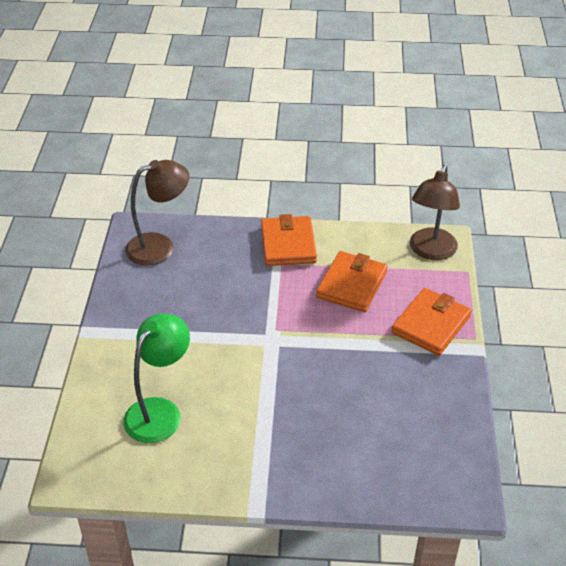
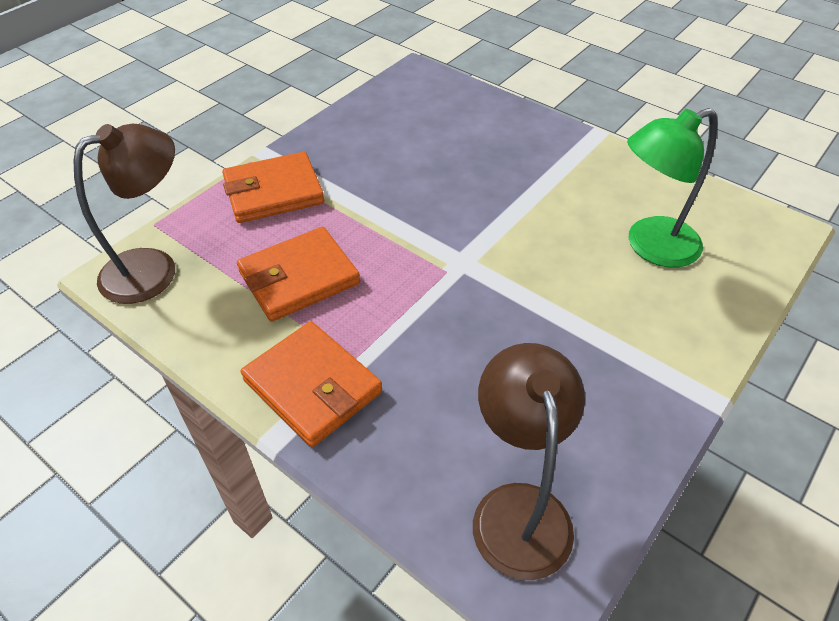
camera: 145 degrees left, 5 degrees up
brown lamp [125,160,189,265] -> brown lamp turned 75 degrees clockwise [473,343,585,580]
orange wallet [261,214,317,266] -> orange wallet turned 75 degrees counterclockwise [241,321,382,447]

